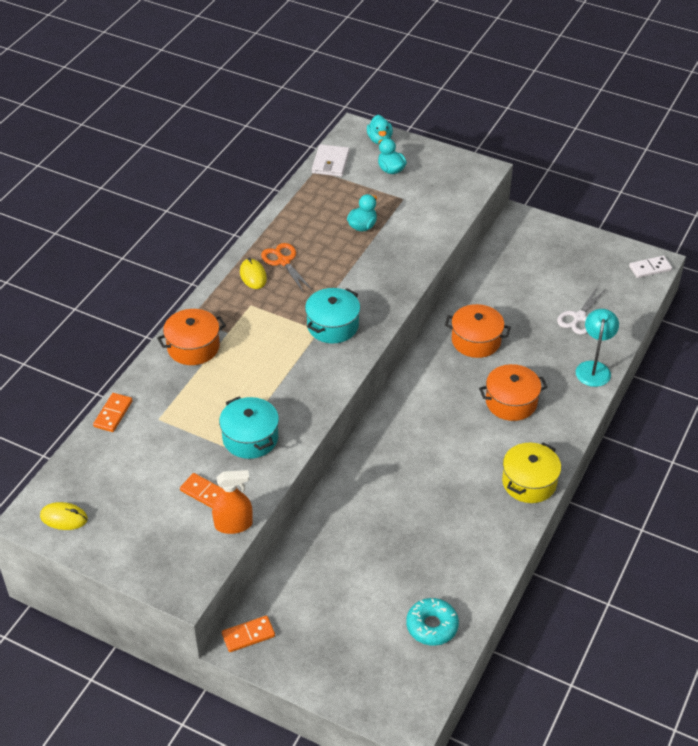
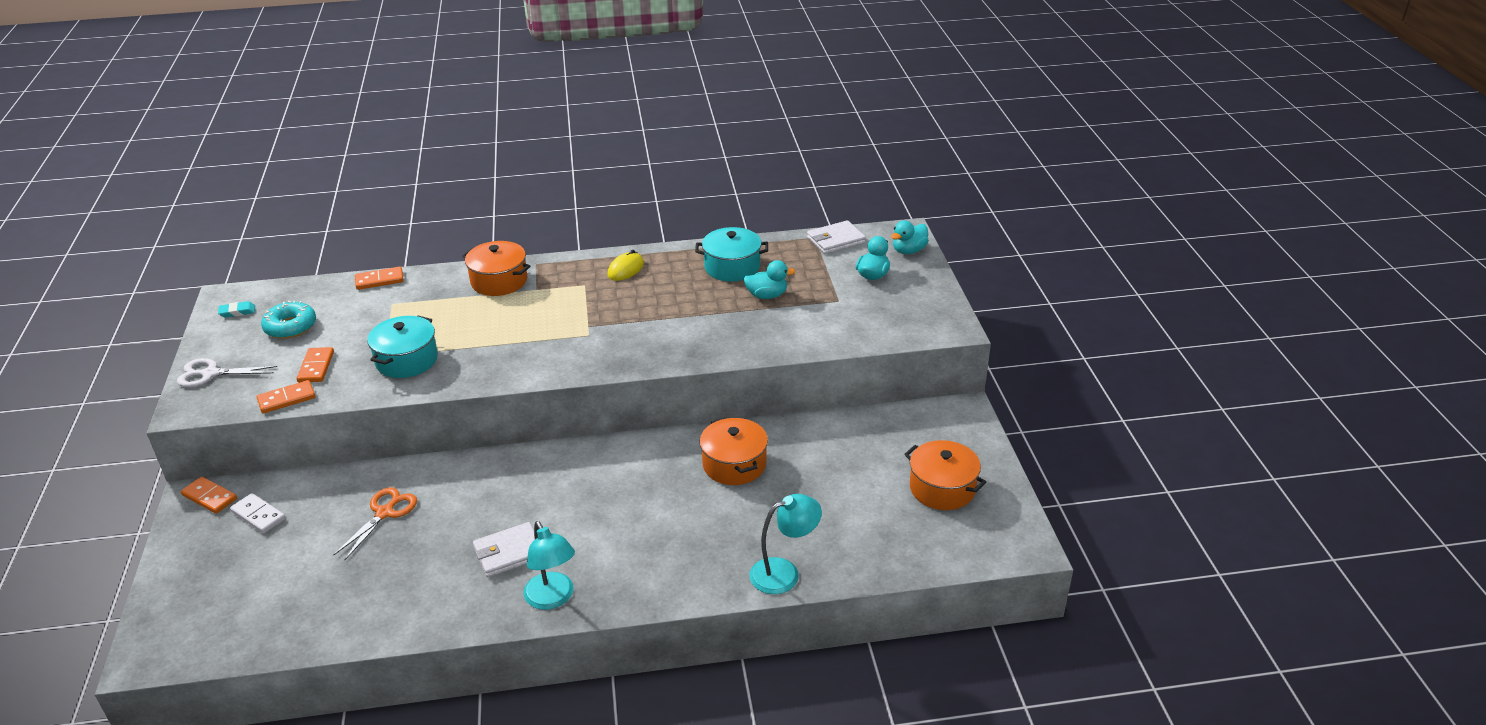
camera: 55 degrees right, 10 degrees down
yellow mouse [40,502,88,530] -> turquoise eraser [218,301,255,318]
orange spray bottle [212,470,253,534] -> orange domino [257,380,315,413]
orange scissors [261,243,312,293] -> orange scissors moved to [334,487,417,560]
turquoise pot [305,288,360,343] -> turquoise pot moved to [695,227,768,282]
turquoise donut [406,598,459,646] -> turquoise donut moved to [261,301,316,339]
orange pot [479,364,547,421] -> orange pot moved to [904,440,986,510]
yellow pot [502,443,561,503] -> turquoise lamp [524,521,575,610]
white scissors [557,286,606,335] -> white scissors moved to [177,358,277,387]
white domino [629,256,672,278] -> white domino moved to [230,493,285,533]
none -> white wallet [473,522,535,577]

